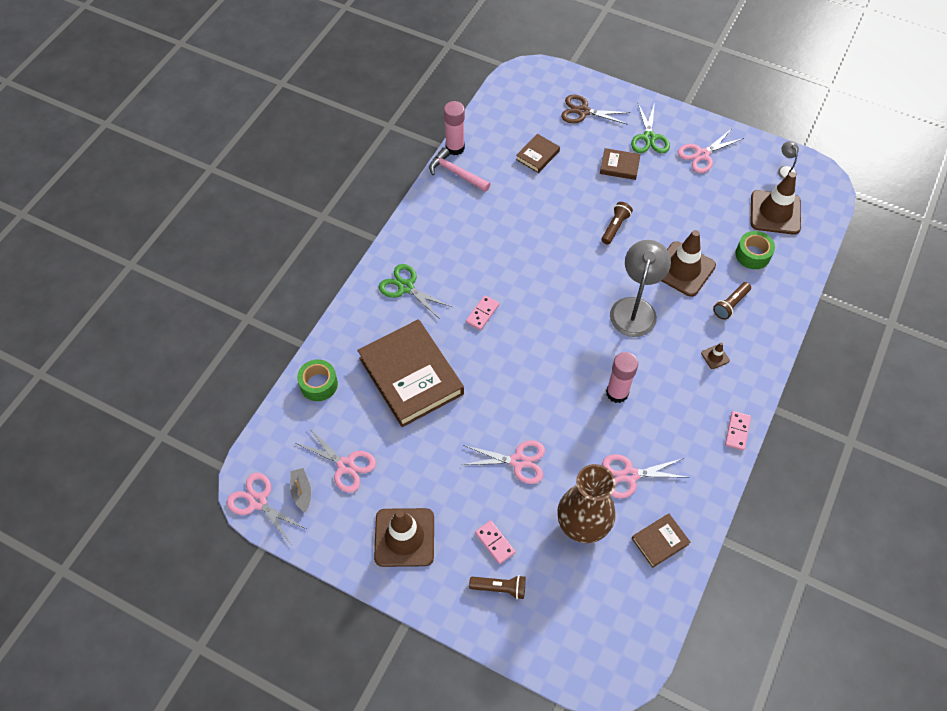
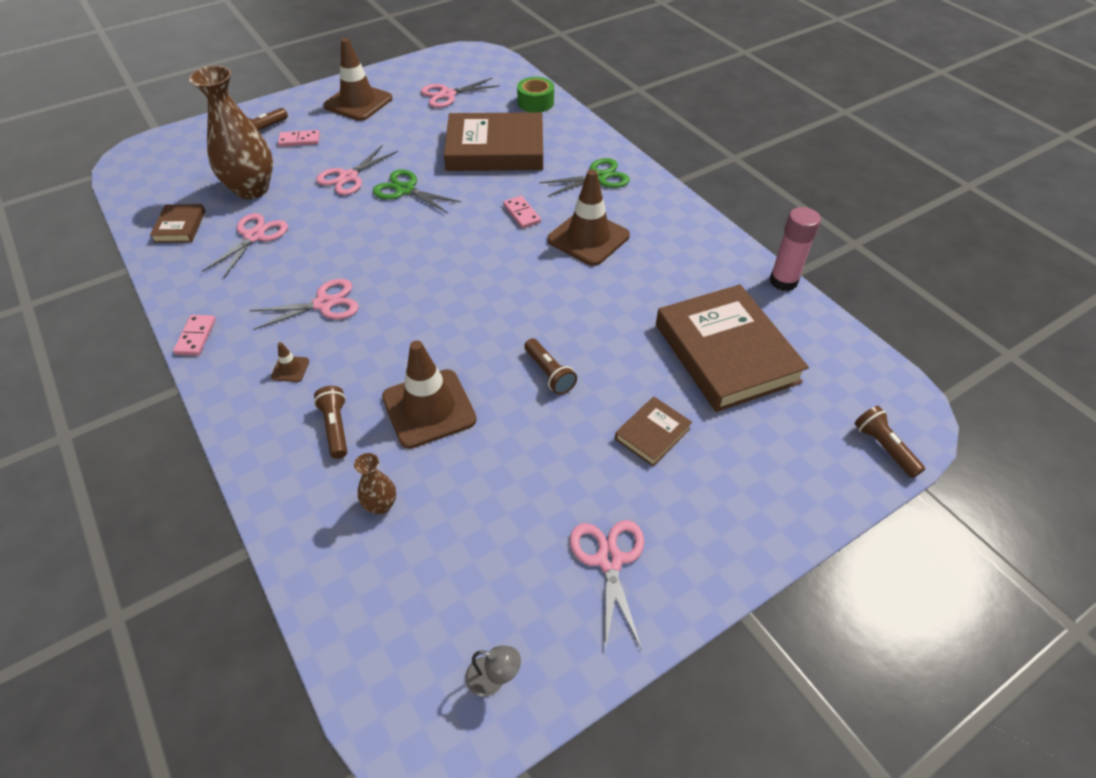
camera: 120 degrees right, 10 degrees down
pink scissors [227,473,306,544] -> pink scissors moved to [250,279,359,330]
grey boat [290,468,311,512] -> none
pink hammer [429,147,490,192] -> none
brown book [516,134,560,173] -> brown book [656,284,809,412], size x2.18
brown scissors [561,95,630,125] -> none
pink glue stick [606,352,638,403] -> none
grey lamp [610,240,671,337] -> none
green scissors [631,102,670,153] -> green scissors moved to [373,169,461,213]
pink domino [725,411,751,451] -> pink domino turned 45 degrees clockwise [173,315,216,356]
green tape [736,231,775,269] -> brown vase [354,453,396,514]
brown traffic cone [750,172,801,235] -> brown traffic cone moved to [547,169,630,266]
none -> brown flashlight [854,406,925,478]

